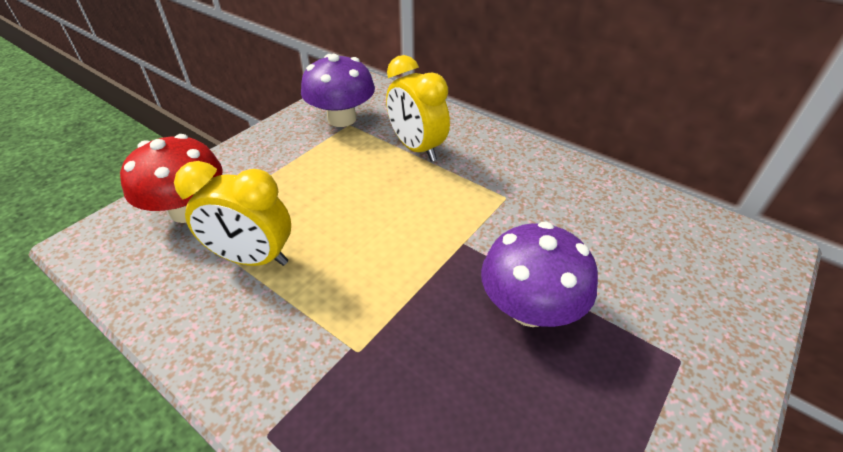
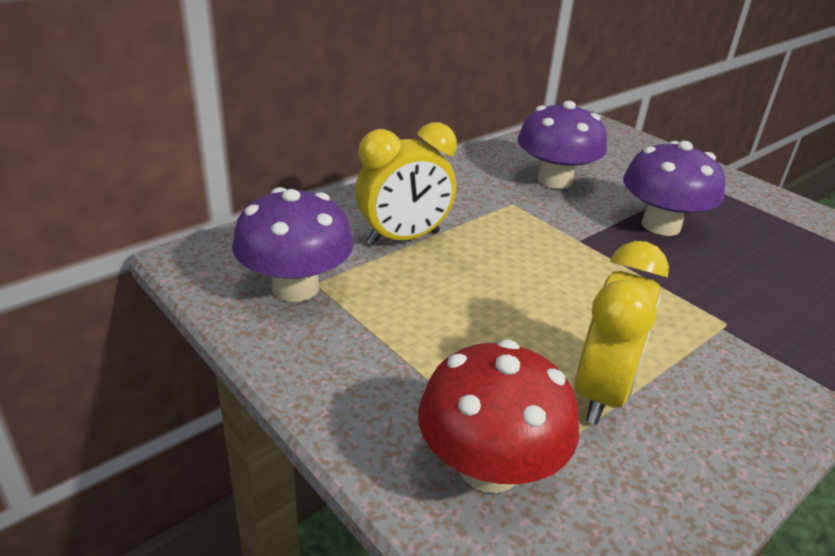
camera: 80 degrees left, 10 degrees down
none -> purple mushroom [518,101,607,189]

